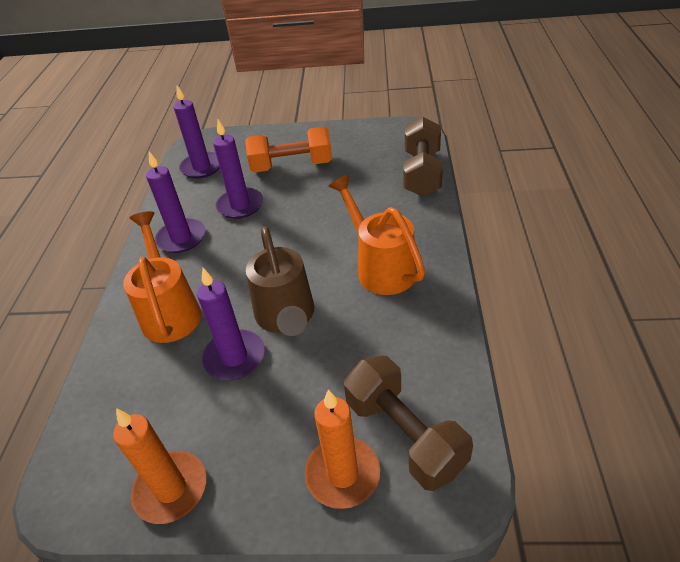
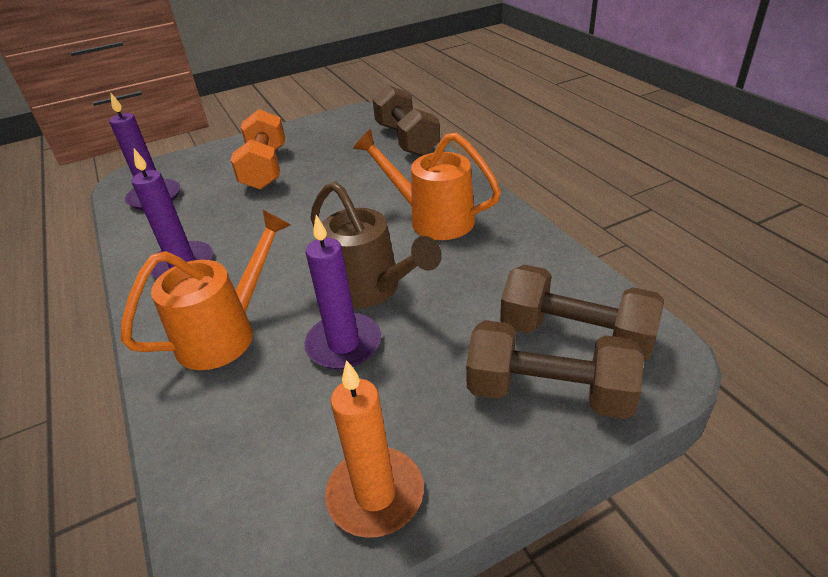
camera: 30 degrees left, 5 degrees down
orange watering can [123,211,201,343] -> orange watering can turned 90 degrees clockwise [121,210,291,370]
purple candle [213,120,263,219] -> none
orange dumbbell [245,126,332,172] -> orange dumbbell turned 60 degrees counterclockwise [231,109,285,190]
orange candle [305,389,380,509] -> brown dumbbell [466,320,644,419]

